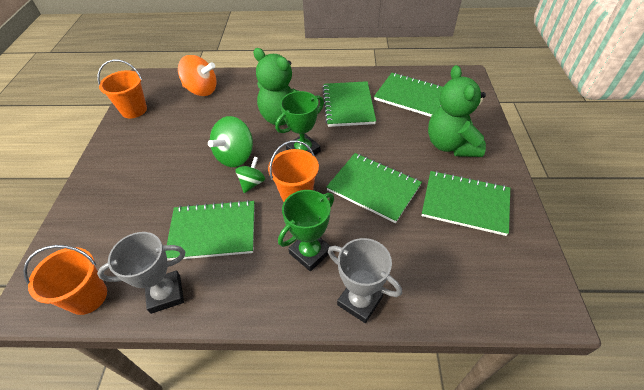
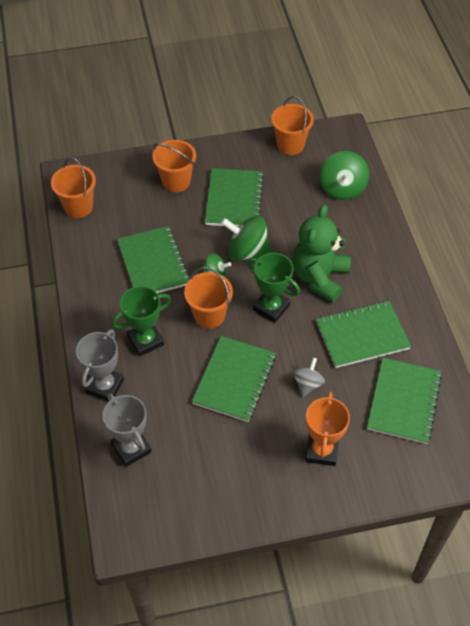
camera: 75 degrees right, 5 degrees up
grey trophy [97,232,185,314] -> grey trophy moved to [102,394,152,467]
orange spinning top [178,55,217,96] -> green spinning top [320,151,369,200]
green trophy [278,190,334,271] -> green trophy turned 60 degrees counterclockwise [111,286,171,357]
green notebook [422,171,510,236] -> green notebook moved to [205,168,264,227]
green teddy bear [428,65,486,157] -> orange trophy [306,392,350,466]
none -> orange bucket [152,140,196,192]
none -> grey spinning top [293,358,325,397]

